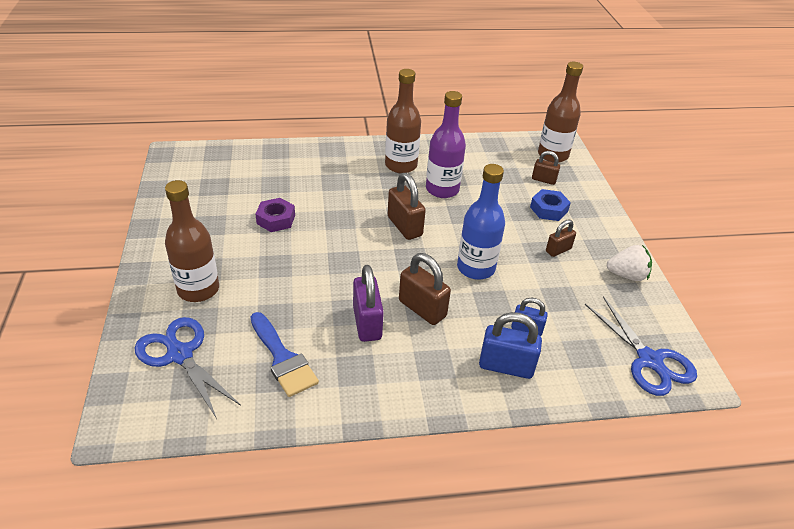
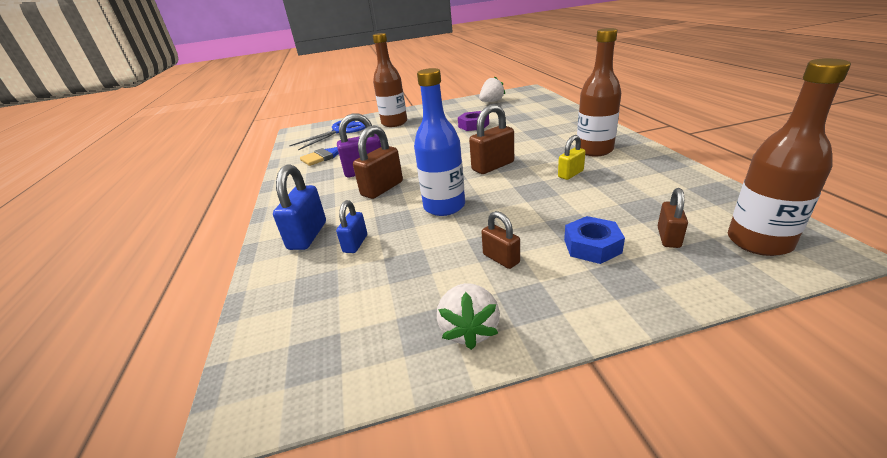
camera: 90 degrees right, 10 degrees down
purple bottle [426,91,466,198] -> yellow padlock [558,135,586,180]
blue scissors [585,296,697,396] -> none
none -> white strawberry [479,76,505,102]

